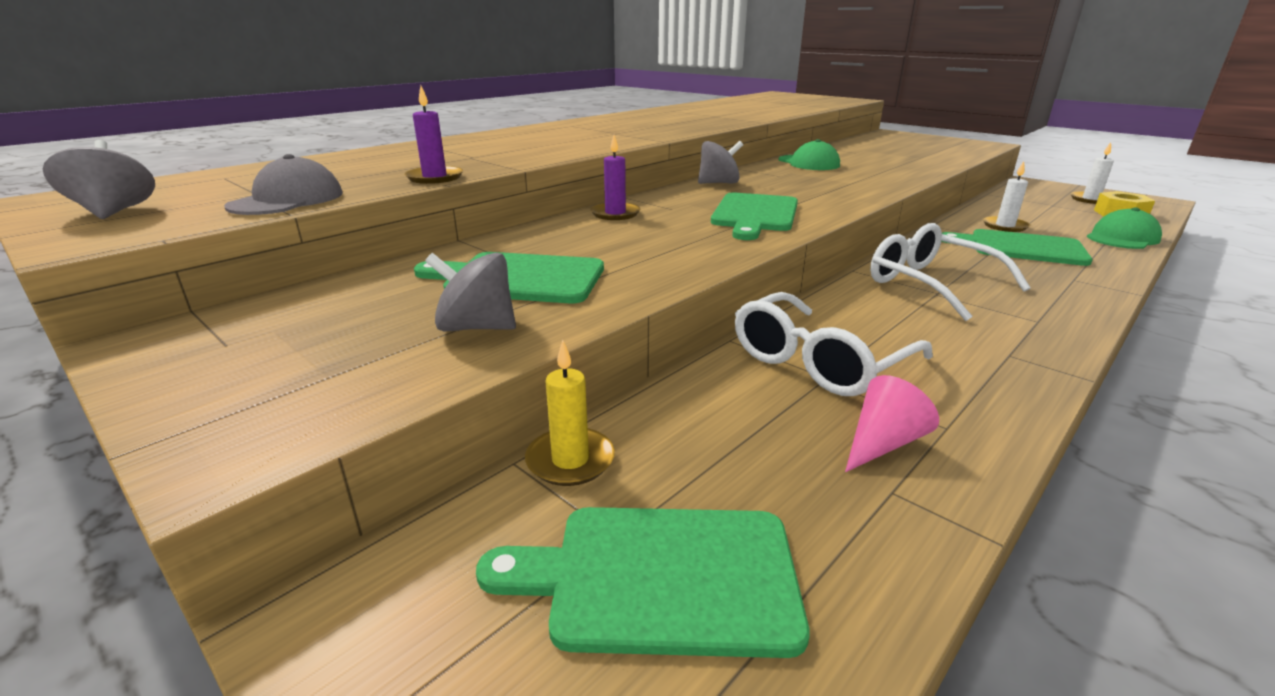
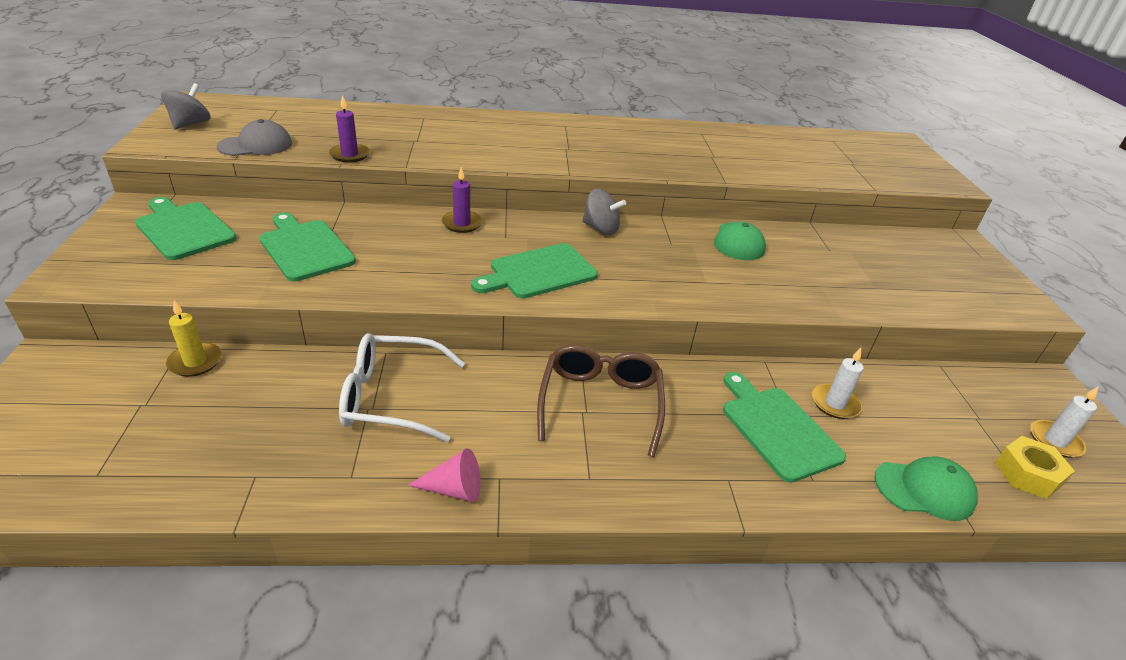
camera: 40 degrees right, 10 degrees up
grey spinning top [425,253,516,331] -> none
green cutting board [476,507,810,658] -> green cutting board moved to [135,197,237,260]
pink cone [845,375,939,472] -> pink cone moved to [408,448,481,502]
white glasses [870,223,1031,321] -> brown glasses [537,344,665,457]

